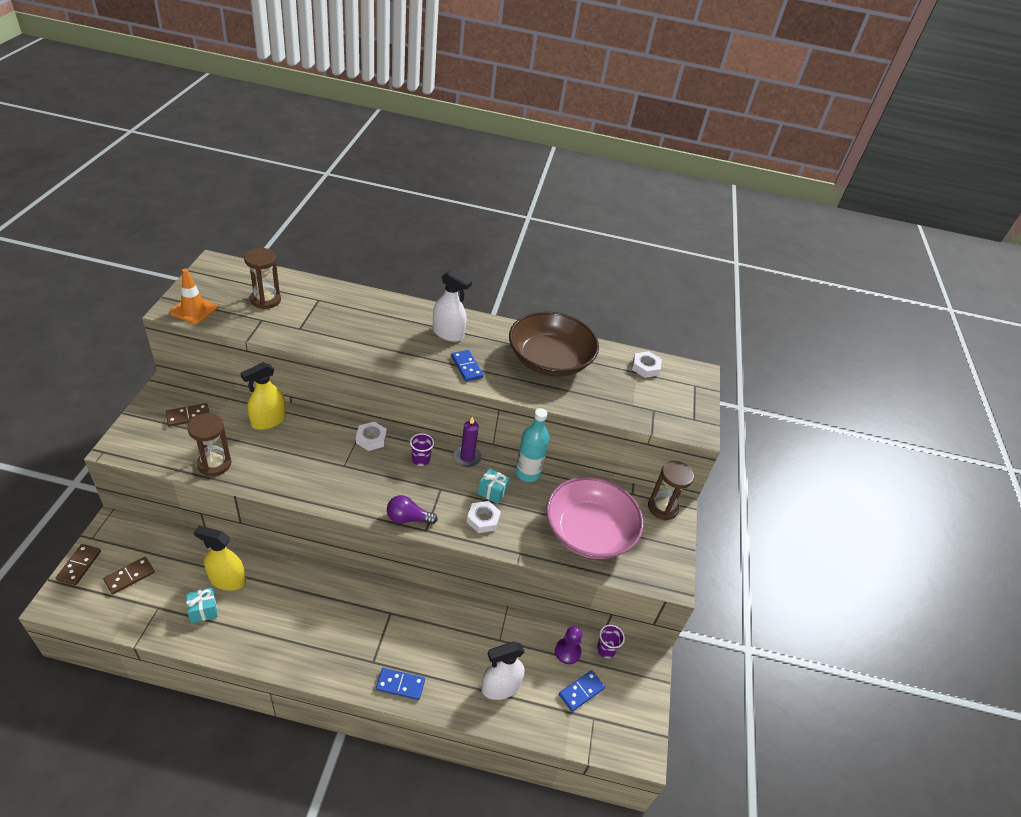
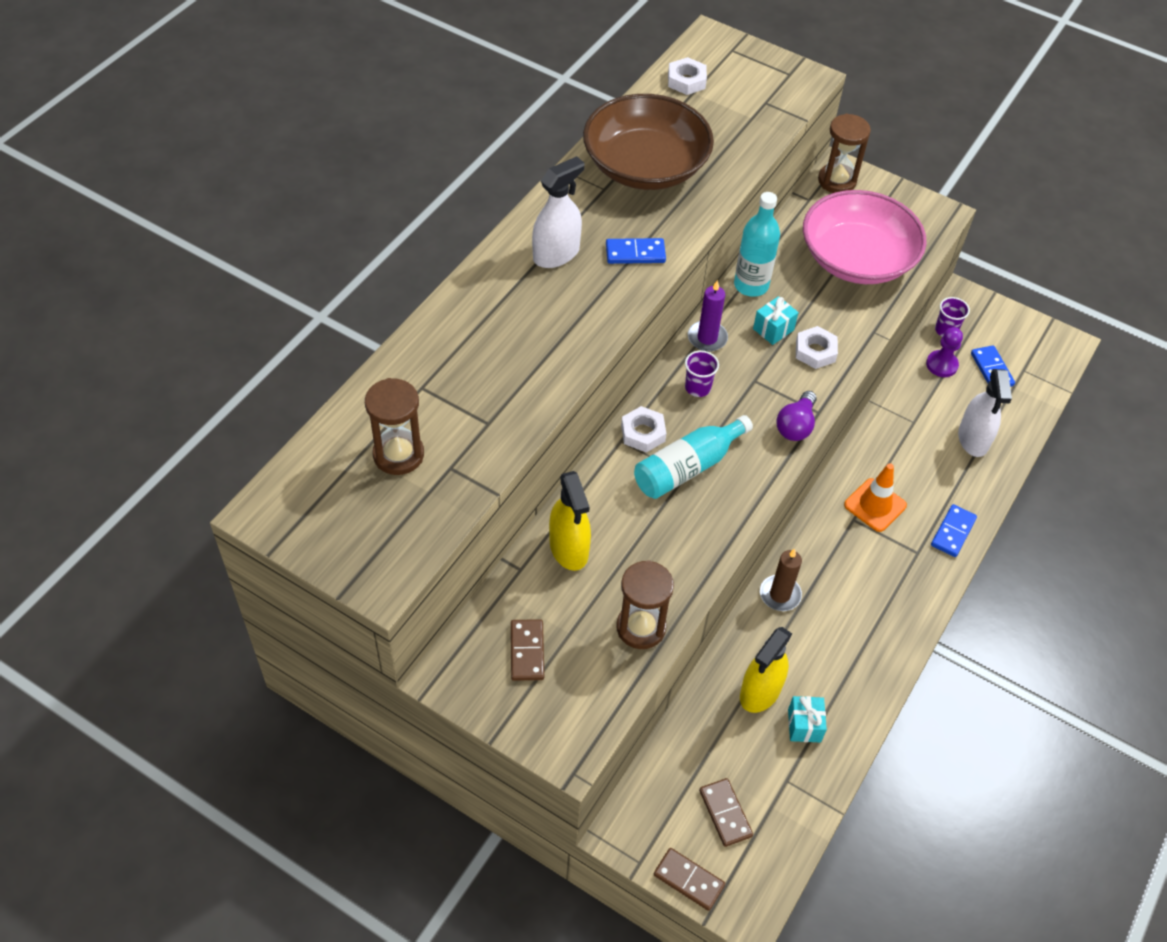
camera: 65 degrees left, 10 degrees up
orange traffic cone [169,269,217,324] -> orange traffic cone moved to [844,463,907,532]
none -> turquoise bottle [634,415,753,499]
none -> brown candle [760,548,802,611]

